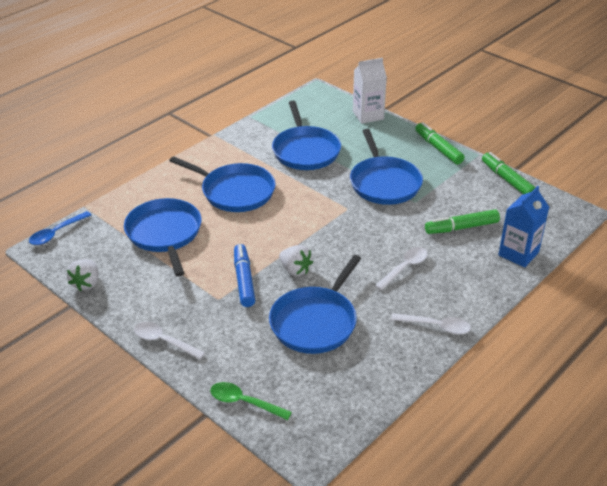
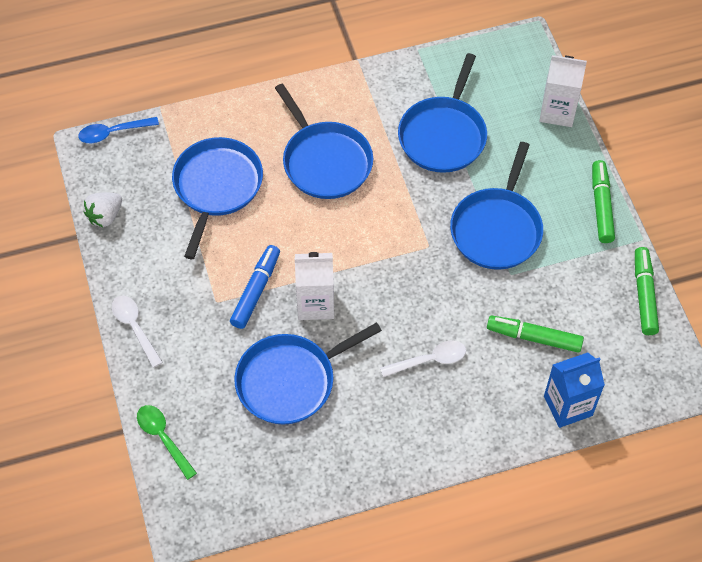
camera: 30 degrees right, 20 degrees up
white strawberry [279,245,313,276] -> white carton [295,252,334,320]
white spoon [391,313,471,335] -> none

